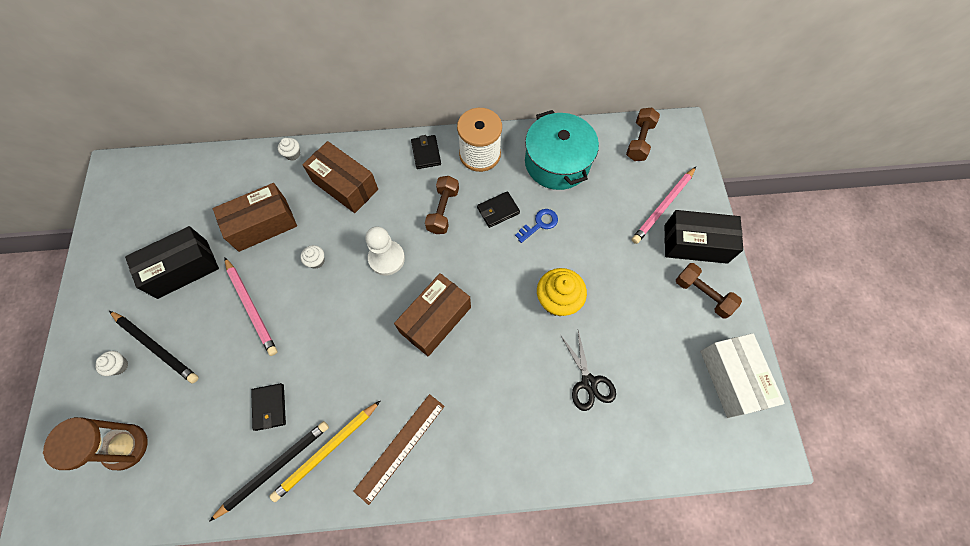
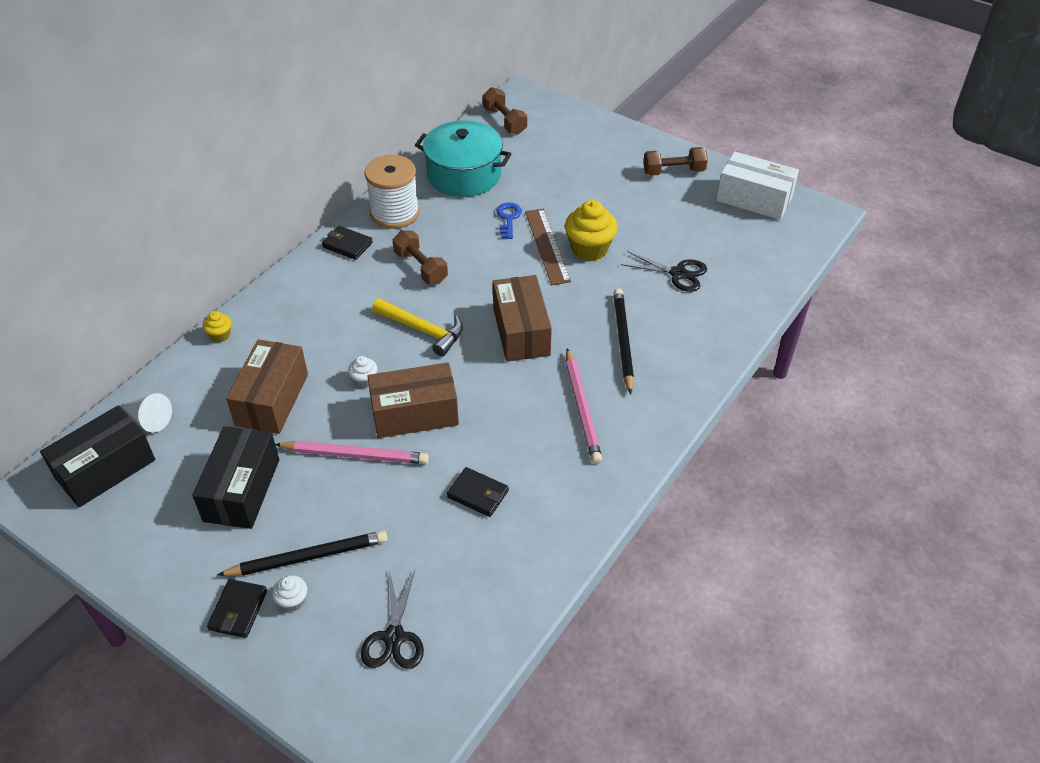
camera: 50 degrees left, 20 degrees down
brown hourglass [43,417,147,470] -> black scissors [361,569,424,669]
black pencil [209,421,329,522] -> black pencil moved to [613,288,634,394]
yellow pencil [270,401,380,502] -> none
white cupcake [278,138,300,160] -> yellow cupcake [203,311,231,342]
brown box [302,141,378,213] -> brown box moved to [368,362,459,438]
brown ruler [353,394,445,505] -> brown ruler moved to [525,209,571,285]
white pawn [365,226,405,276] -> yellow hammer [372,298,463,357]
black wallet [477,191,520,228] -> black wallet moved to [207,579,267,638]
pink pencil [632,167,696,244] -> pink pencil moved to [566,348,602,464]
black box [665,210,743,264] -> black box moved to [40,405,155,507]
none -> white cone [121,393,172,433]

